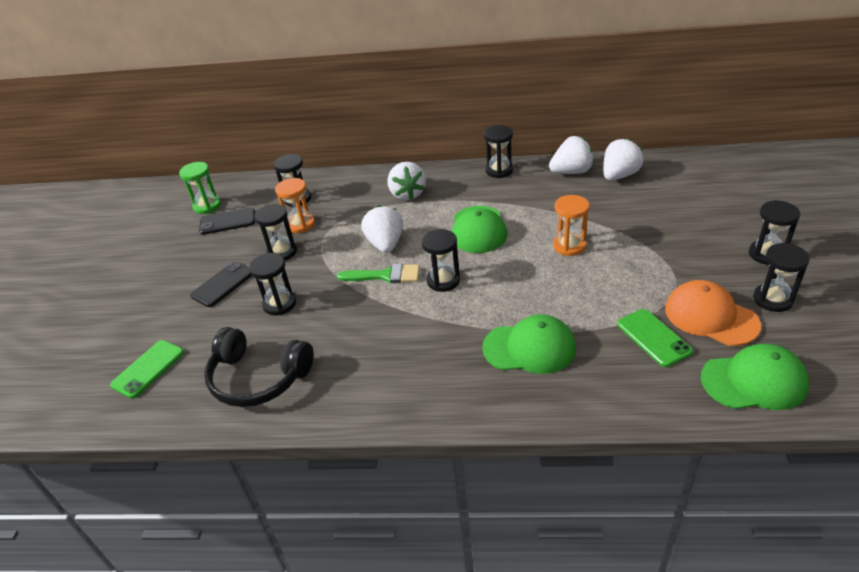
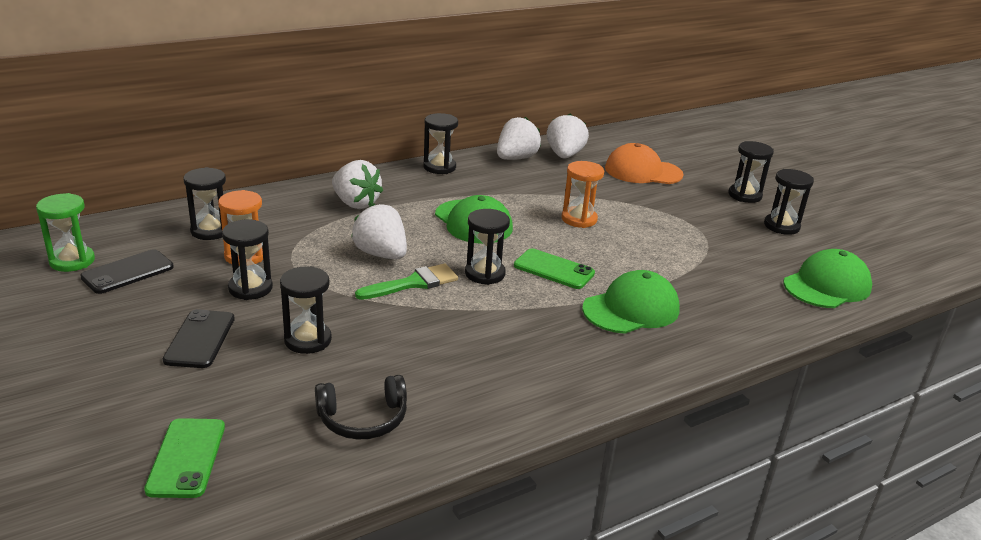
camera: 40 degrees left, 10 degrees down
black headphones [204,327,314,407] -> black headphones [315,375,407,439], size x0.66
green phone [617,309,693,367] -> green phone moved to [514,249,595,289]
orange cap [665,280,761,346] -> orange cap moved to [605,143,684,184]

